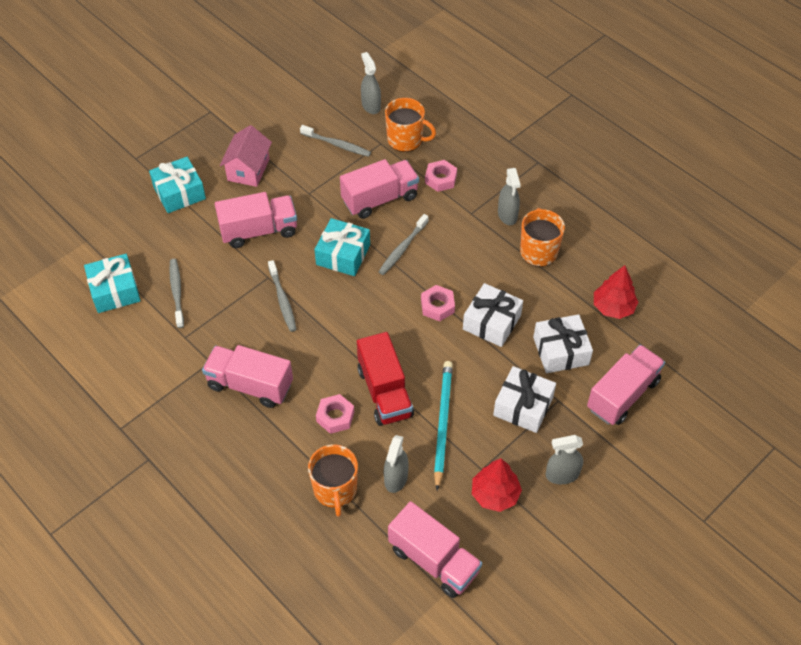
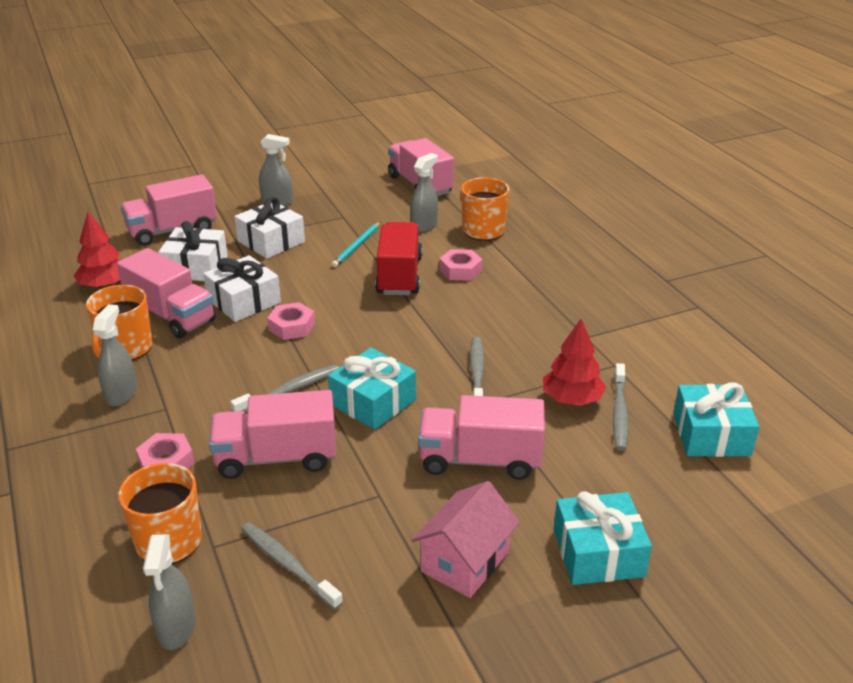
camera: 160 degrees left, 20 degrees down
pink truck [202,345,293,408] -> pink truck moved to [117,248,216,338]
turquoise pencil [434,361,453,491] -> turquoise pencil [332,222,381,267], size x0.64
red tree [472,458,522,512] -> red tree moved to [543,319,606,406]

